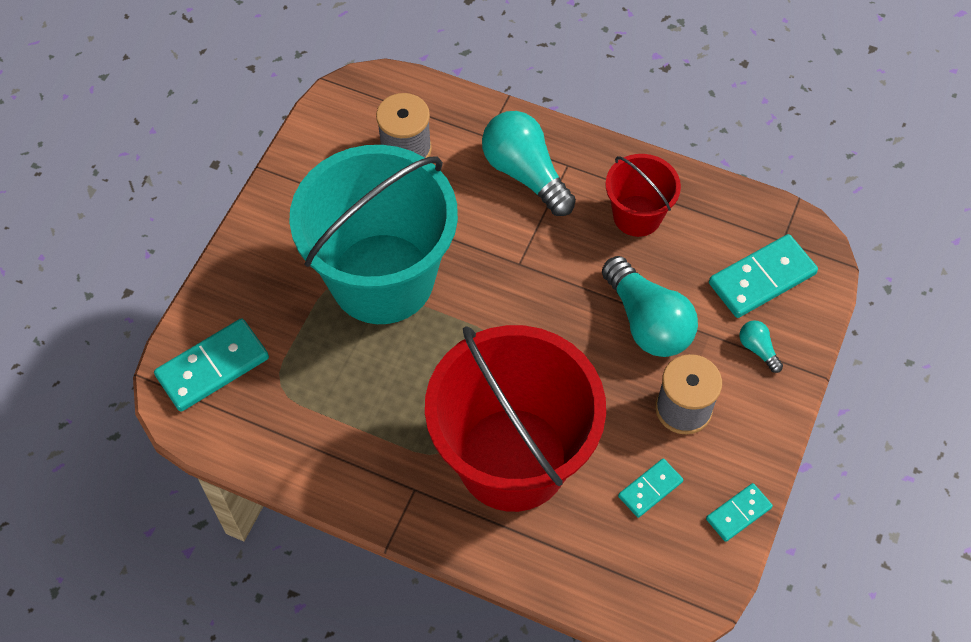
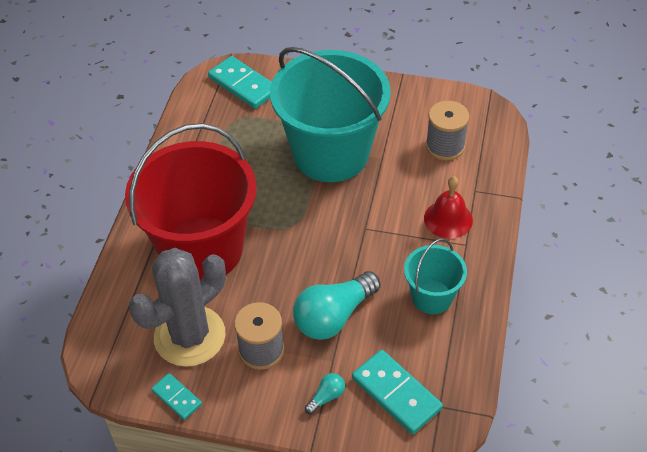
camera: 80 degrees right, 10 degrees down
turquoise light bulb [482,111,576,216] -> red bell [424,176,473,239]
red bucket [605,154,681,237] -> turquoise bucket [404,238,467,314]
turquoise domino [618,458,683,518] -> grey cactus [129,248,226,367]

